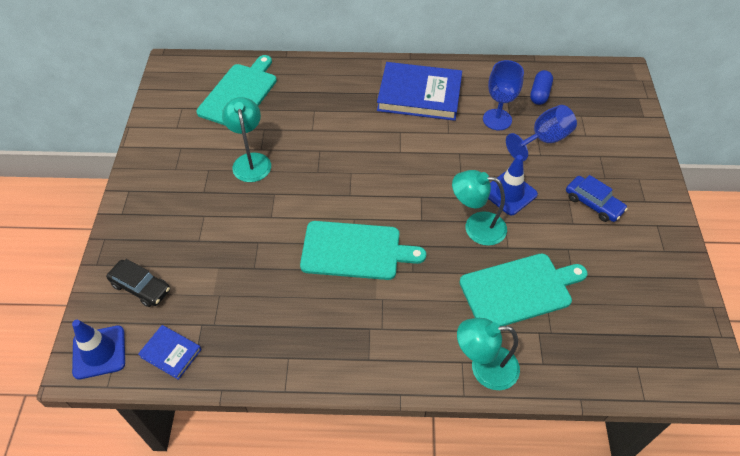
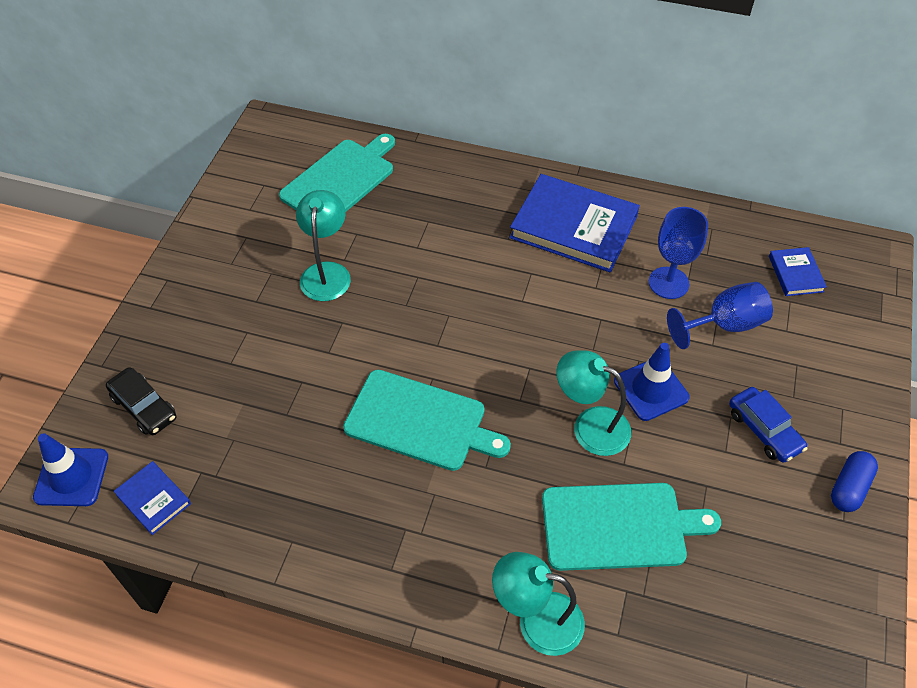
camera: 15 degrees right, 0 degrees up
blue capsule [530,70,553,105] -> blue capsule moved to [831,451,878,512]
none -> blue book [769,247,827,296]

